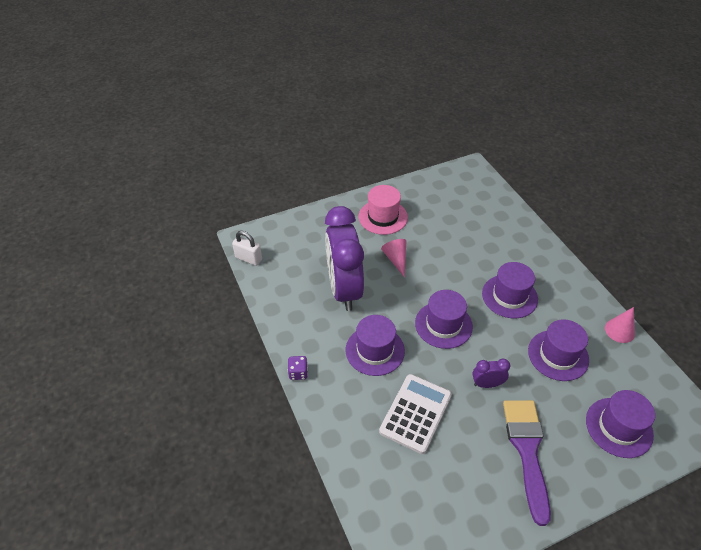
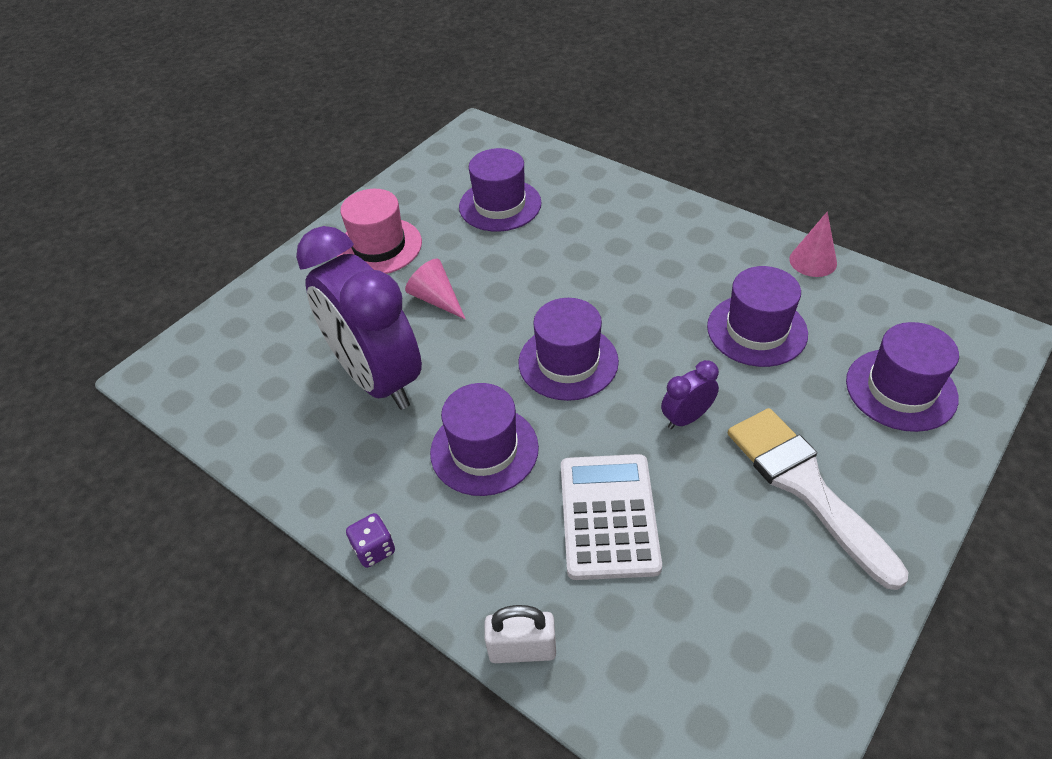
camera: 25 degrees left, 0 degrees up
white padlock [232,231,262,266] -> white padlock moved to [484,605,556,663]
purple hat [482,262,538,318] -> purple hat moved to [459,148,542,232]
purple brush [503,400,551,526] -> white brush [728,408,909,590]

